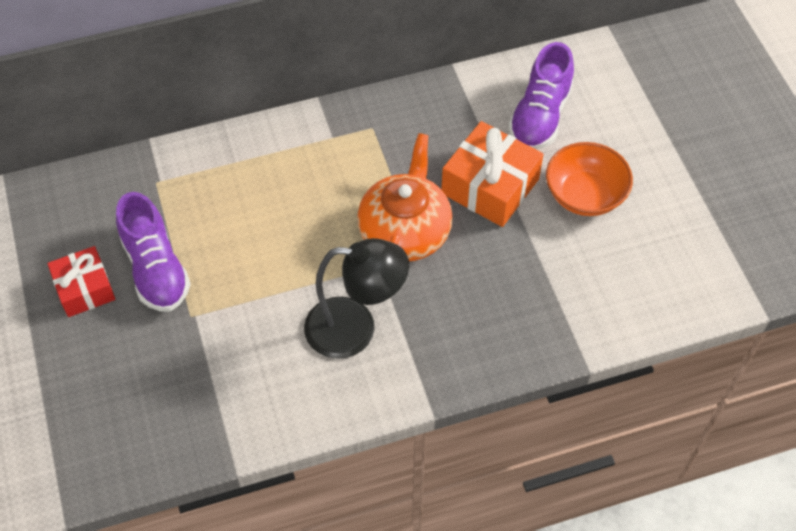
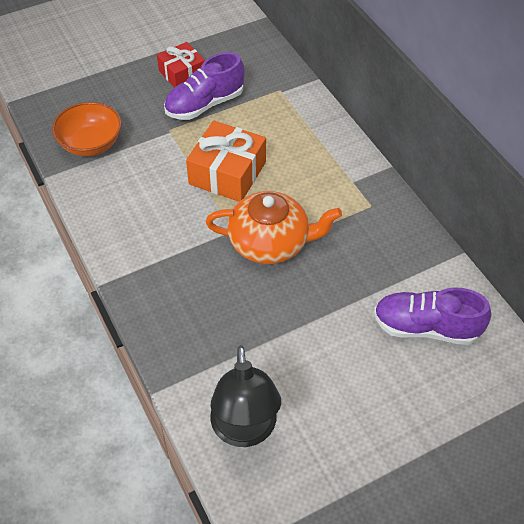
camera: 80 degrees right, 5 degrees down
black lamp [304,238,409,359] -> black lamp moved to [210,345,281,447]
orange gift [441,121,543,227] -> orange gift moved to [186,121,266,202]
orange bowl [546,142,633,216] -> orange bowl moved to [52,102,121,156]

